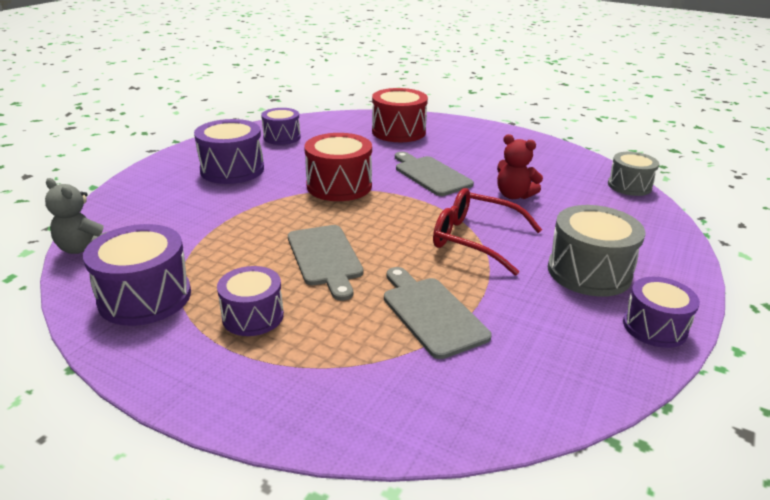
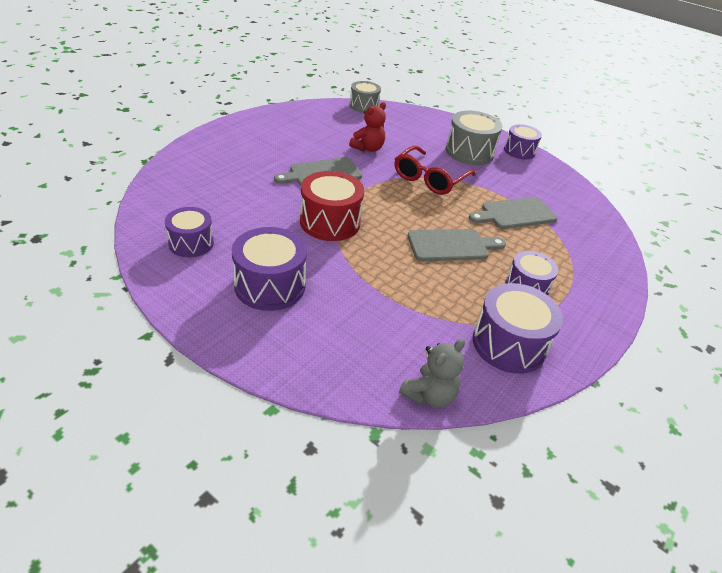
camera: 85 degrees left, 10 degrees up
red drum [372,88,428,142] -> none

